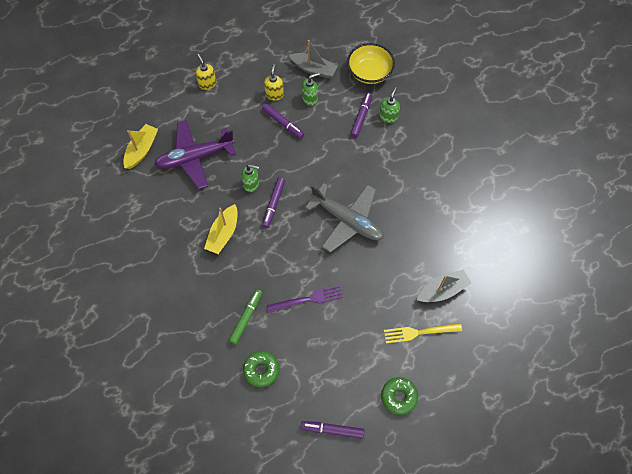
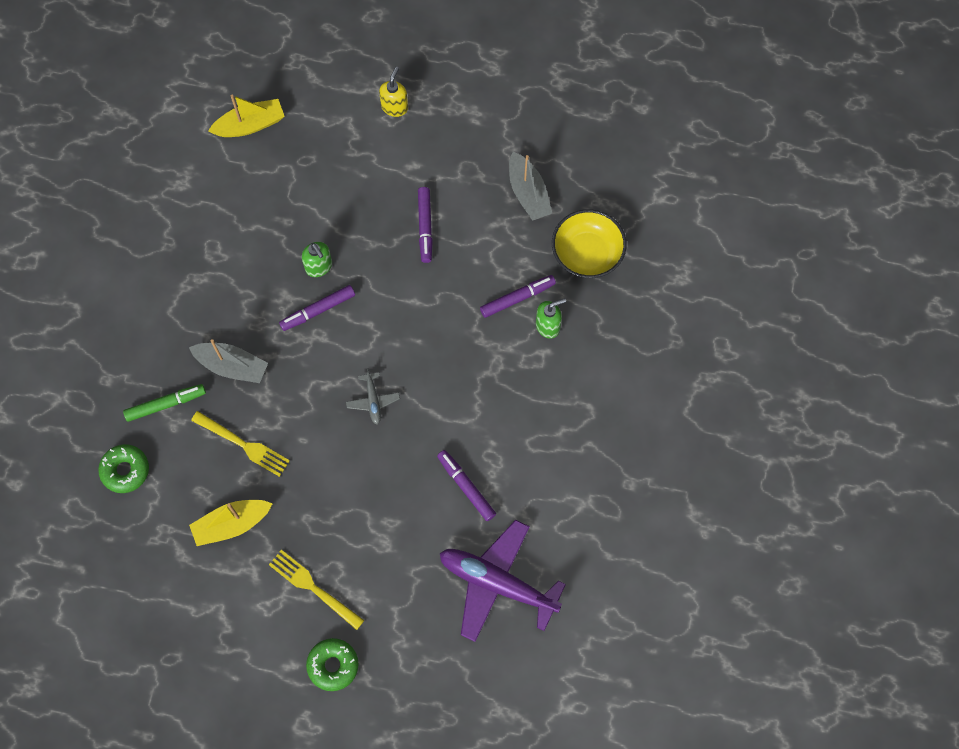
camera: 45 degrees right, 5 degrees up
purple plane [154,120,236,189] -> purple plane moved to [440,520,566,642]
yellow boat [204,204,238,254] -> yellow boat moved to [189,500,273,546]
yellow soap dispenser [264,64,284,101] -> none
purple fork [267,285,343,313] -> yellow fork [191,411,290,477]
purple marker [301,421,365,439] -> purple marker moved to [437,450,496,521]
green soap dispenser [302,73,320,106] -> none
grey plane [305,183,384,252] -> grey plane [346,368,400,424], size x0.44
green donut [381,377,418,415] -> green donut moved to [306,638,359,691]
grey boat [417,270,471,302] -> grey boat moved to [189,339,268,383]

